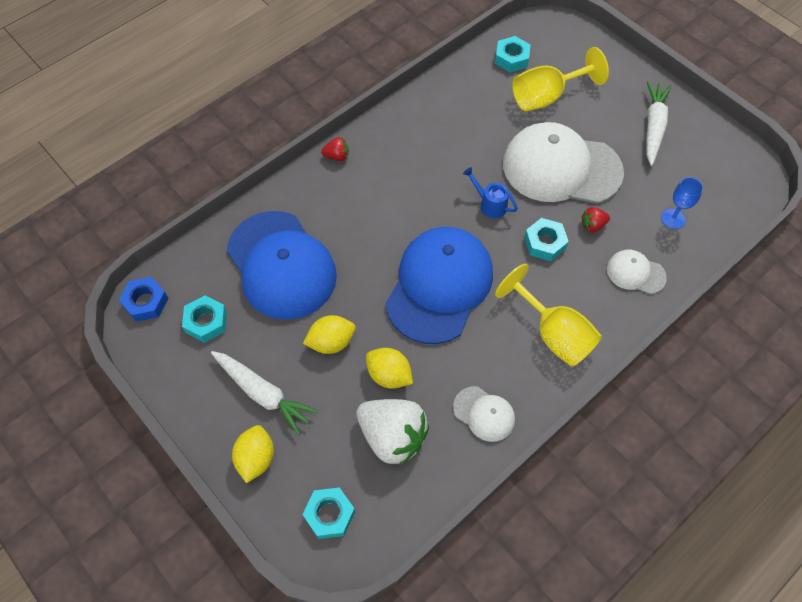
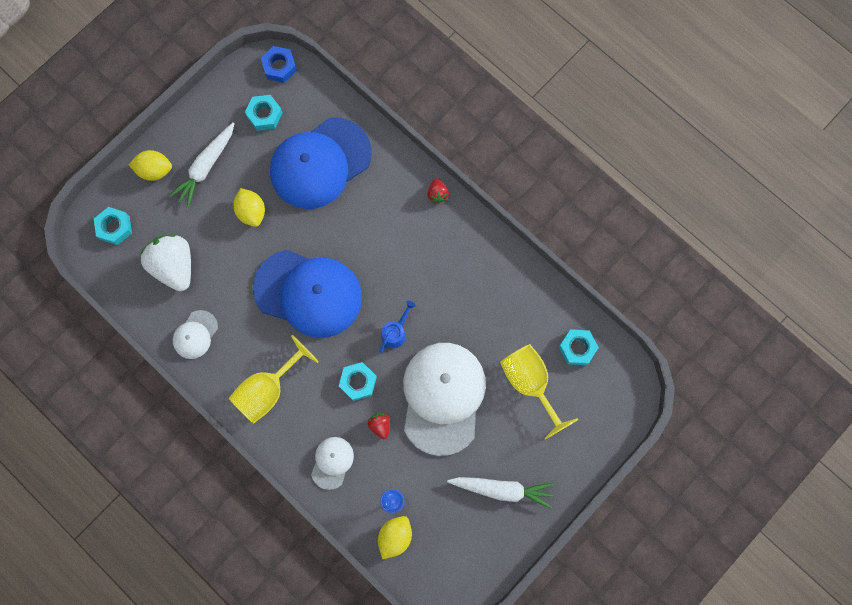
camera: 85 degrees right, 15 degrees up
white strawberry [356,399,429,466] -> white strawberry turned 120 degrees clockwise [140,234,191,291]
yellow lemon [366,348,413,389] -> yellow lemon moved to [378,516,412,559]

